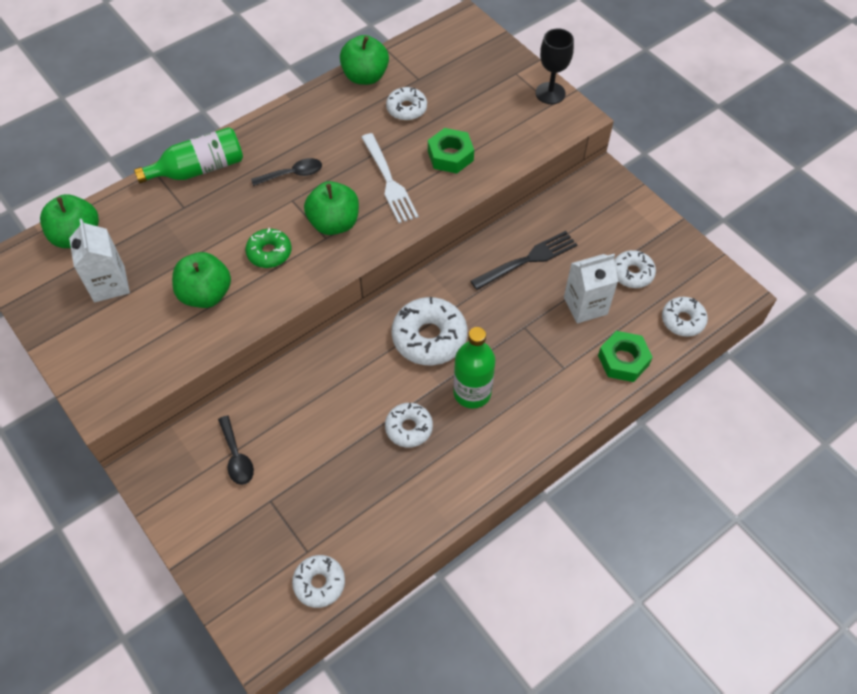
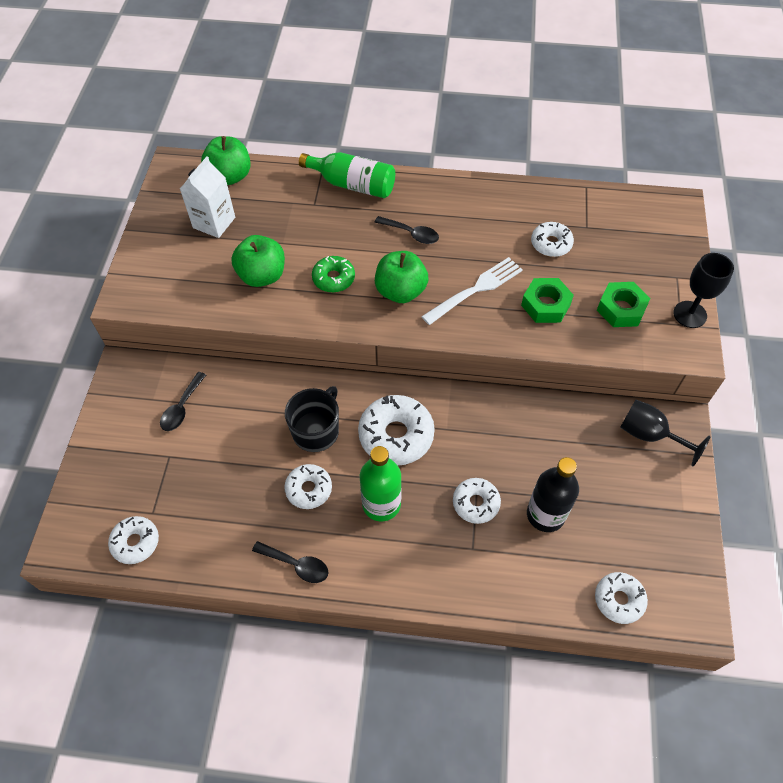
camera: 45 degrees right, 0 degrees up
green apple [340,35,389,85] -> none
white fork [361,133,419,223] -> white fork turned 150 degrees counterclockwise [421,257,523,325]
black fork [471,231,577,290] -> none
white carton [564,254,618,323] -> black bottle [527,457,579,532]
green nut [598,331,653,382] -> green nut moved to [597,282,650,327]
white donut [614,250,656,288] -> white donut moved to [453,478,501,524]
none -> black spoon [252,541,329,583]
none -> black mug [285,386,339,452]
none -> black goblet [620,400,710,466]

